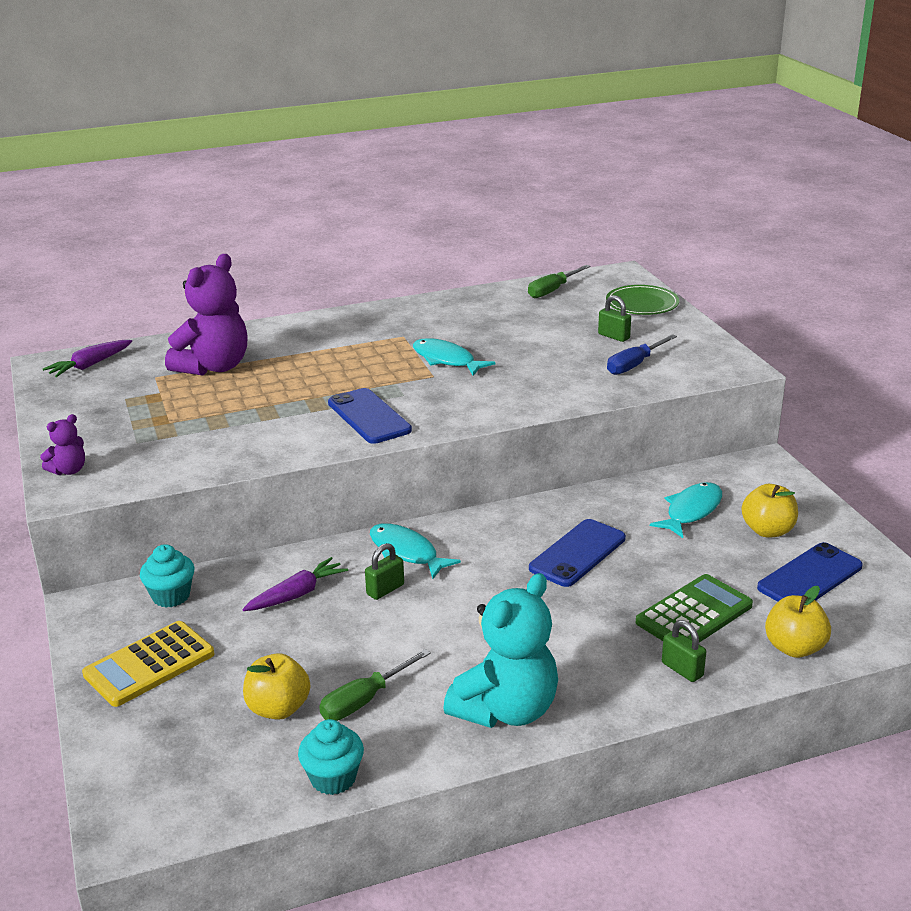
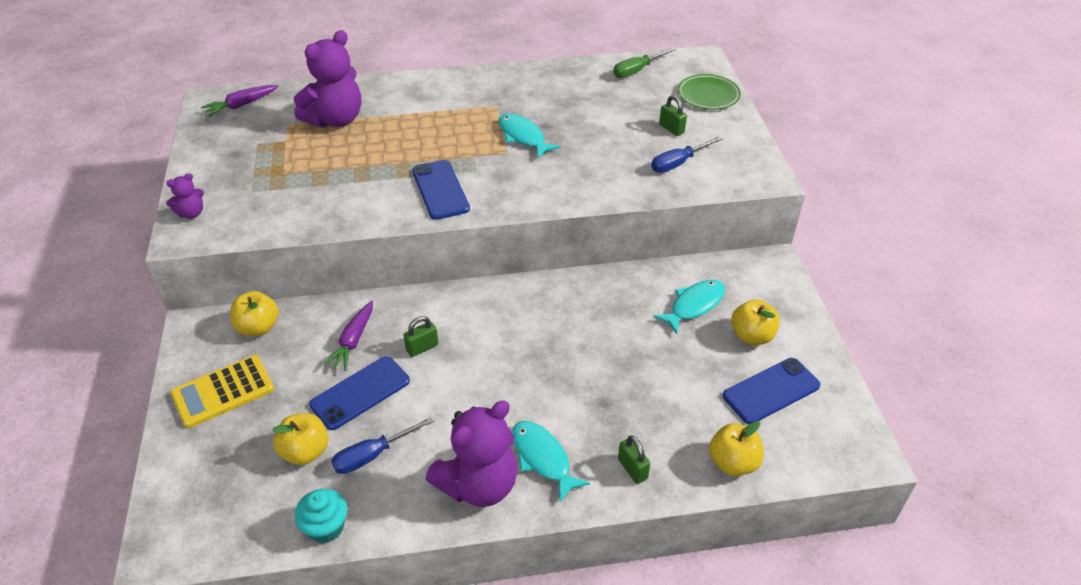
camera: 10 degrees right, 15 degrees up
turquoise cupcake [140,544,195,608] -> yellow apple [230,291,279,336]
purple carrot [242,557,348,611] -> purple carrot turned 135 degrees clockwise [323,301,373,371]
green screwdriver [319,649,431,721] -> blue screwdriver [331,417,434,474]
turquoise fish [370,523,461,579] -> turquoise fish moved to [512,421,590,502]
turquoise teddy bear [443,573,558,728] -> purple teddy bear [426,401,518,507]
blue phone [529,519,626,587] -> blue phone moved to [309,356,410,430]
green calculator [636,574,753,643] -> none

